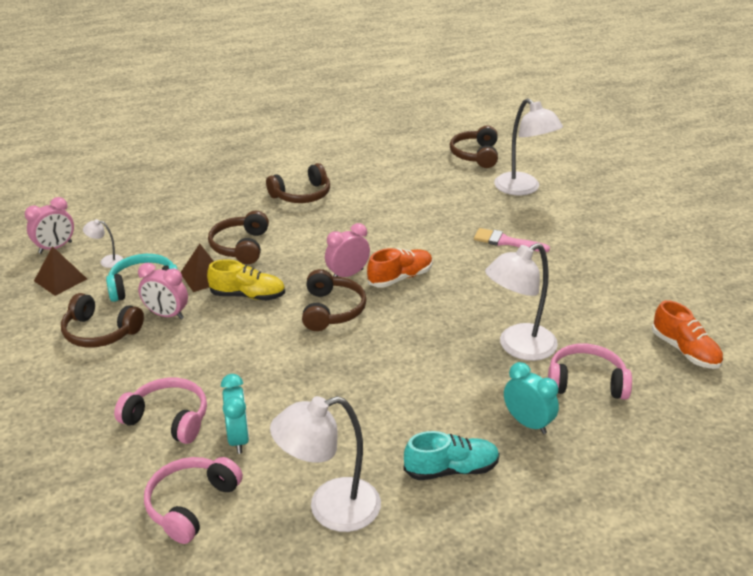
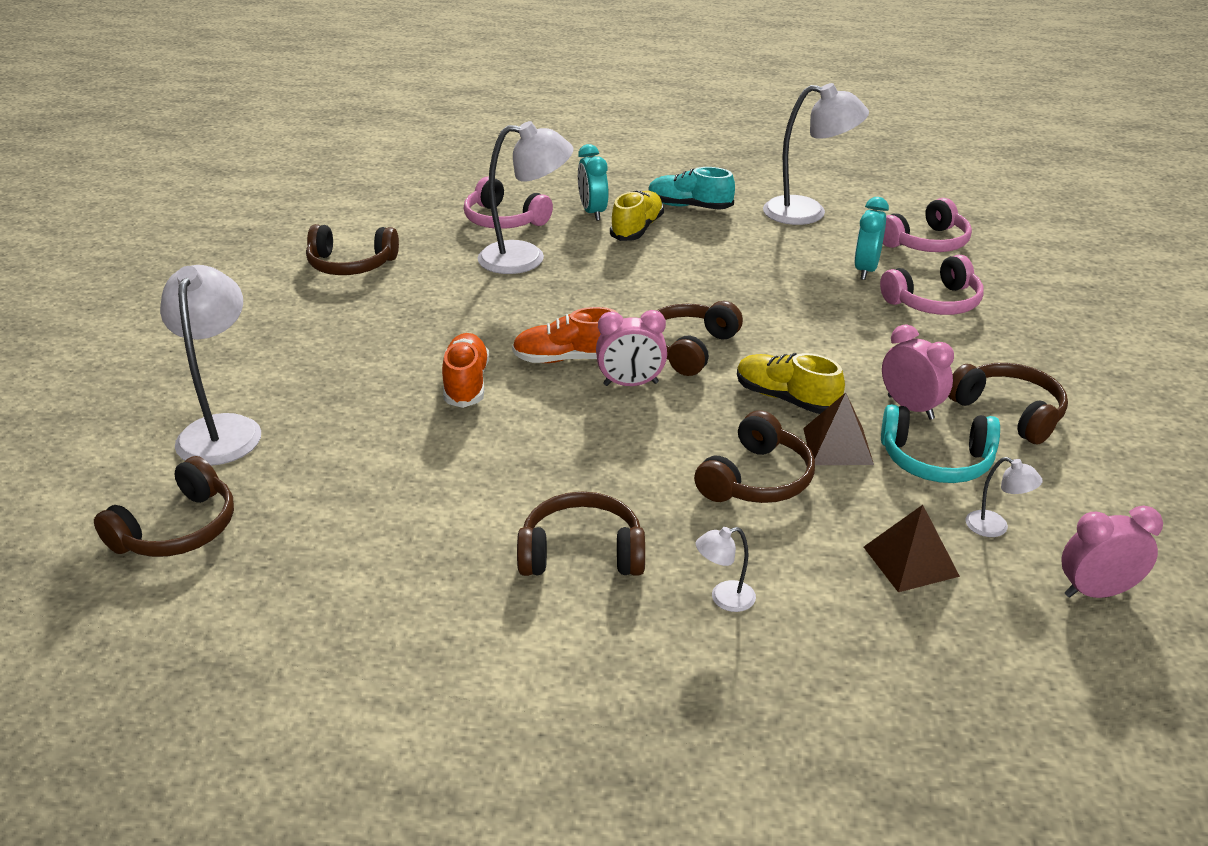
camera: 150 degrees left, 0 degrees up
brown pyramid [34,246,87,296] -> brown pyramid moved to [864,505,960,592]
pink headphones [114,378,207,444] -> pink headphones turned 75 degrees counterclockwise [880,255,984,315]
pink brush [474,228,550,252] -> none
orange shoe [652,300,723,369] -> orange shoe moved to [442,333,489,408]
none -> brown headphones [306,224,399,275]
none -> yellow shoe [610,190,664,241]
none -> white lamp [696,527,756,612]

